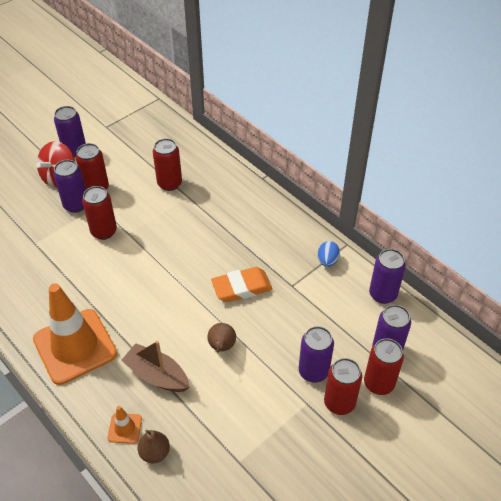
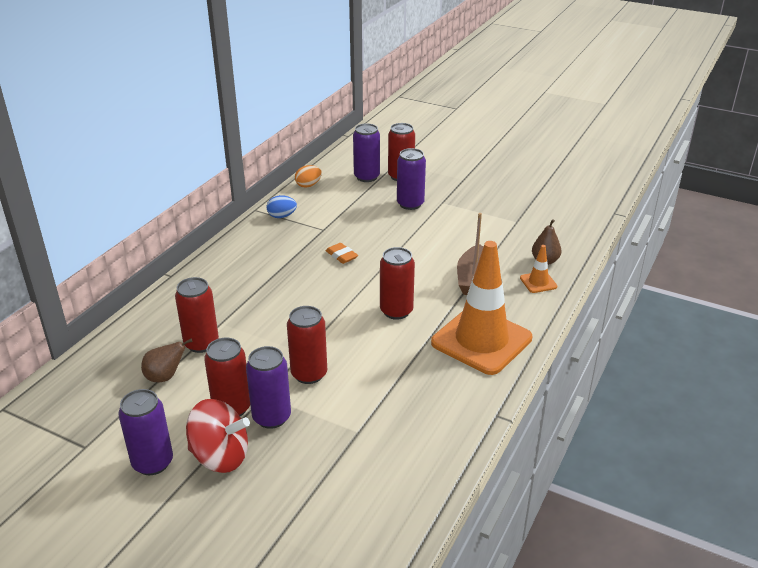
camera: 110 degrees left, 15 degrees down
brown pear [207,323,236,353] -> brown pear moved to [141,339,193,382]
orange eraser [211,267,272,302] -> orange eraser [326,243,358,264], size x0.57
red can [324,358,362,415] -> red can moved to [380,247,415,320]
purple can [369,249,406,304] -> orange egg [295,165,322,188]

